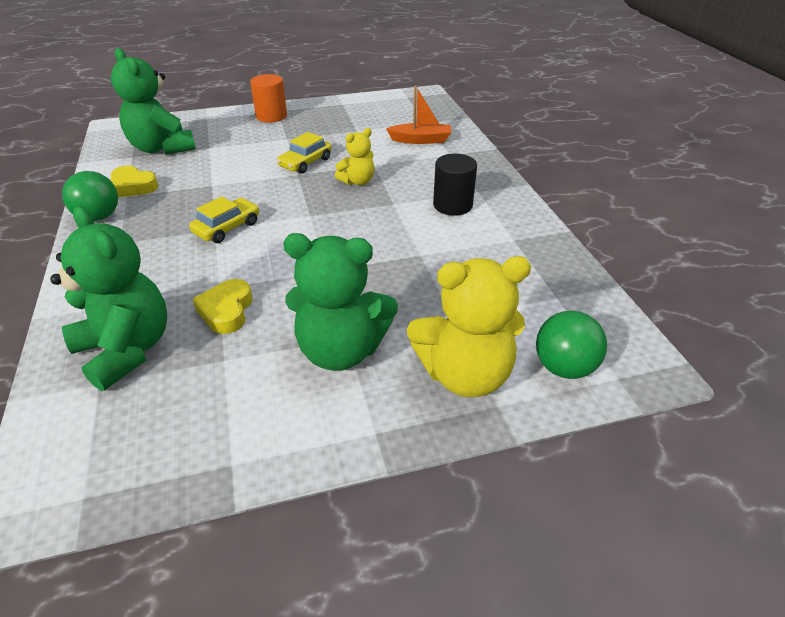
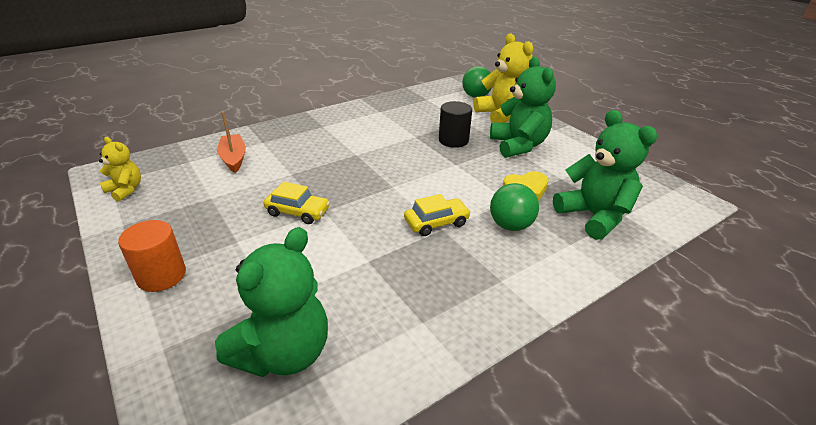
camera: 110 degrees left, 5 degrees down
green teddy bear [50,206,167,391] -> green teddy bear turned 120 degrees clockwise [553,110,658,240]
green ball [62,171,118,221] -> green ball moved to [490,183,539,231]
yellow heart [111,166,158,197] -> none
yellow car [189,196,259,243] -> yellow car turned 135 degrees clockwise [404,194,471,236]
yellow teddy bear [335,128,374,185] -> yellow teddy bear moved to [99,137,141,202]
black cylinder [433,154,477,216] -> black cylinder moved to [439,101,472,148]

